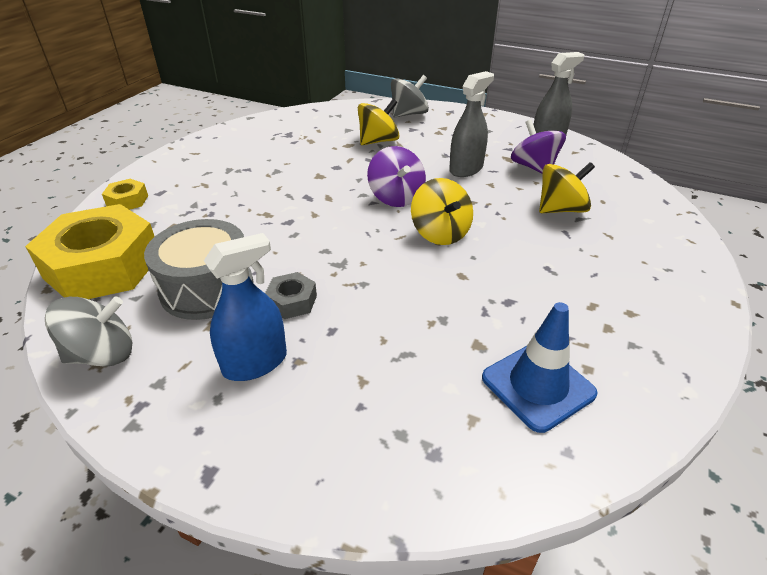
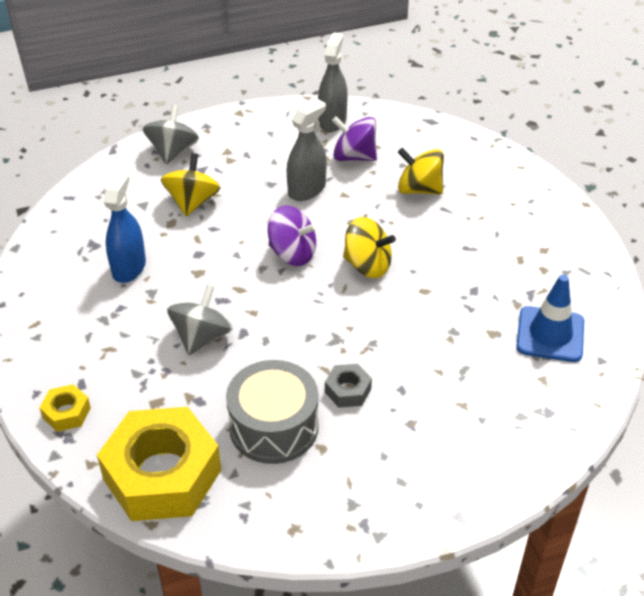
camera: 45 degrees left, 5 degrees up
grey spinning top [45,297,132,367] -> grey spinning top moved to [167,285,233,355]
blue spray bottle [204,233,287,381] -> blue spray bottle moved to [104,172,146,283]
grey spray bottle [449,71,494,177] -> grey spray bottle turned 45 degrees clockwise [287,99,327,201]
yellow spinning top [539,162,595,213] -> yellow spinning top turned 90 degrees counterclockwise [398,148,444,195]

